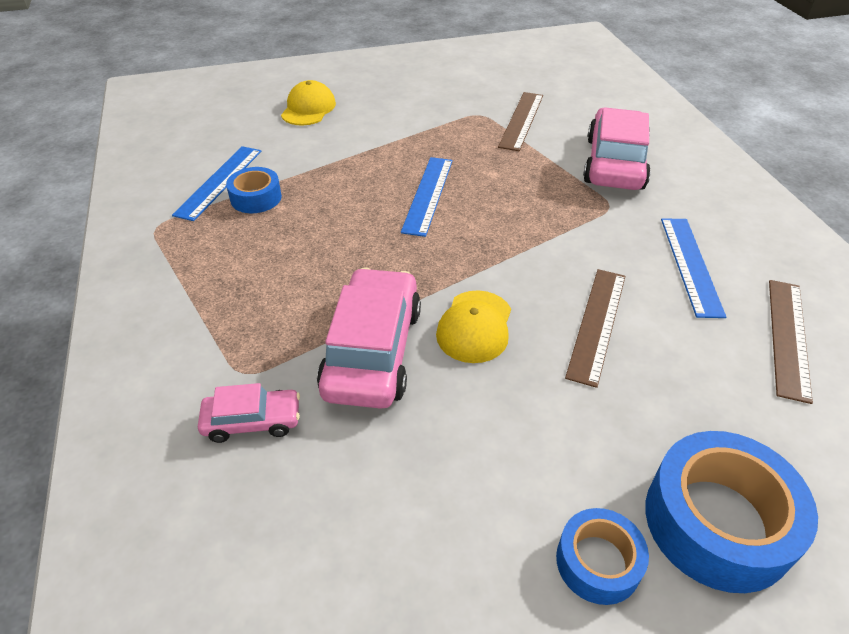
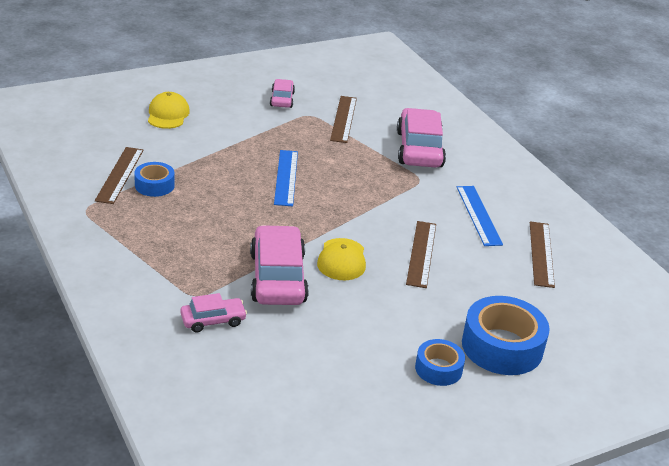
camera: 15 degrees left, 10 degrees down
blue ruler [172,146,261,221] -> brown ruler [95,147,144,204]
none -> pink car [270,79,295,108]

